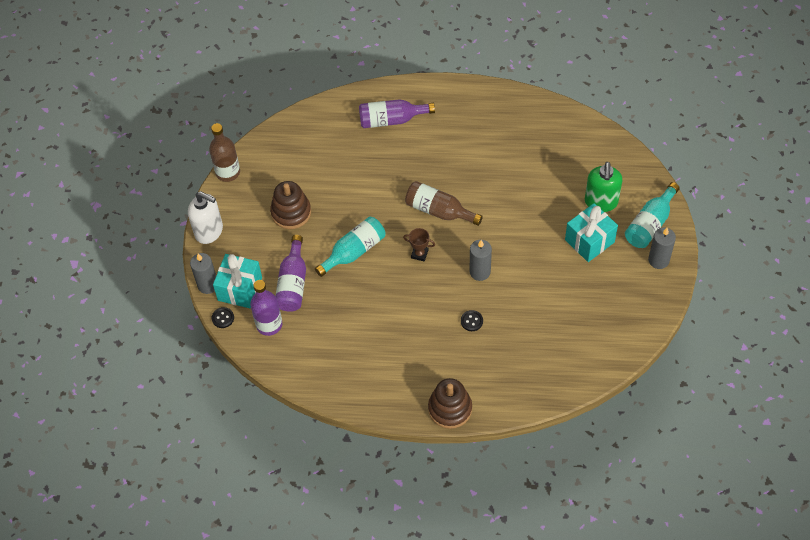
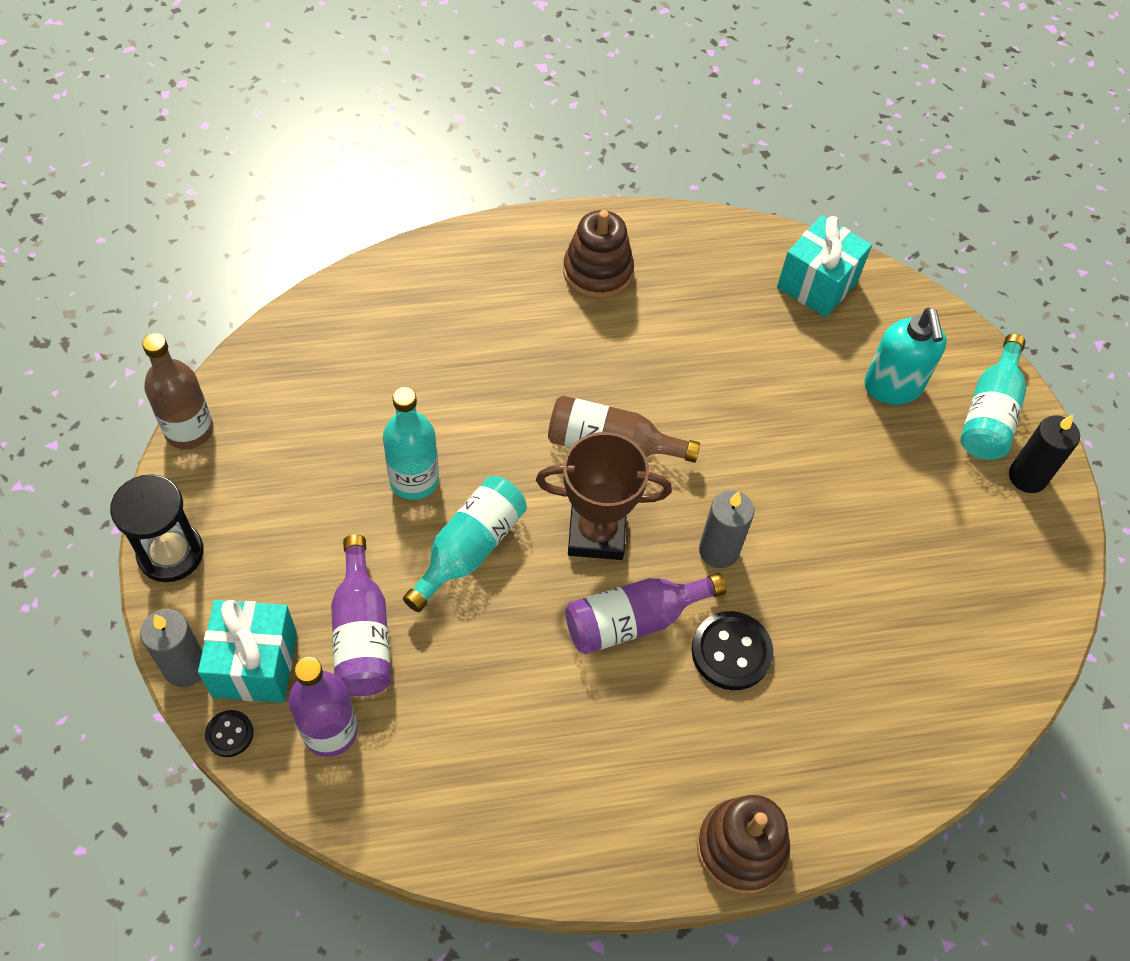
camera: 20 degrees left, 0 degrees up
white soap dispenser [188,191,223,244] -> black hourglass [110,474,204,582]
brown stacking toy [270,181,311,229] -> brown stacking toy moved to [563,210,634,299]
purple bottle [359,99,435,128] -> purple bottle moved to [565,573,726,654]
brown trophy [403,228,435,262] -> brown trophy [536,432,672,560], size x2.00
black button [461,310,483,331] -> black button [692,611,774,690], size x1.81
turquoise gift [565,203,618,262] -> turquoise gift moved to [777,215,872,317]
green soap dispenser [585,162,623,212] -> turquoise soap dispenser [864,308,947,405]
grey candle [648,227,676,269] -> black candle [1009,415,1080,493]
none -> turquoise bottle [383,387,439,500]

